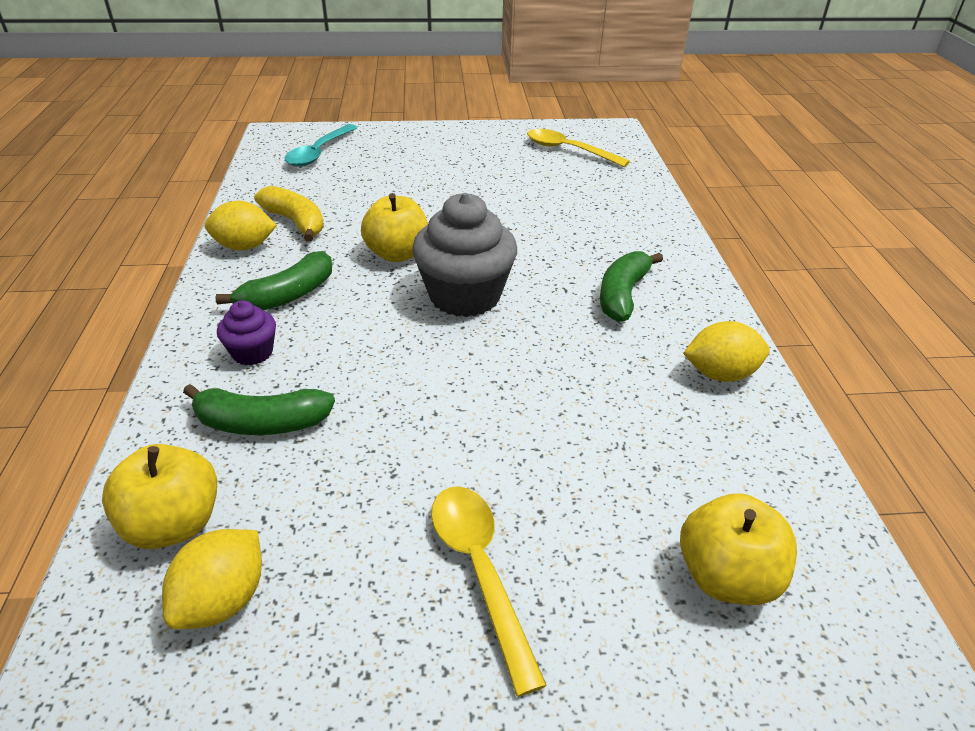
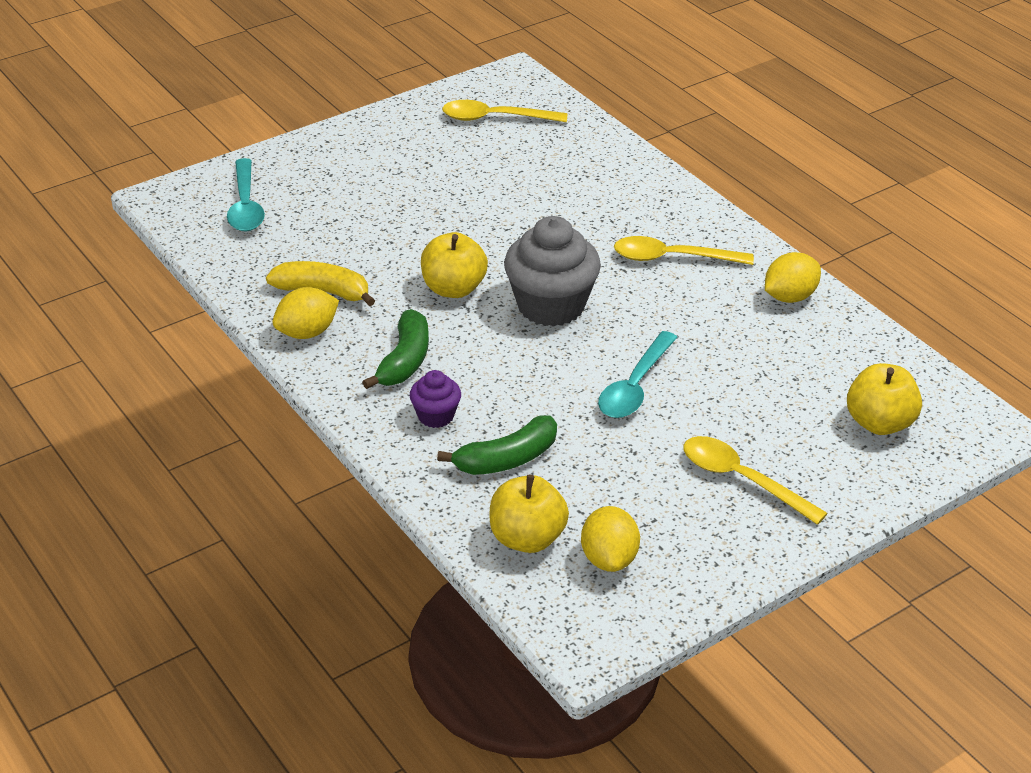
camera: 30 degrees left, 0 degrees up
green banana [600,251,663,322] -> yellow spoon [614,236,754,265]
none -> turquoise spoon [598,331,678,418]

